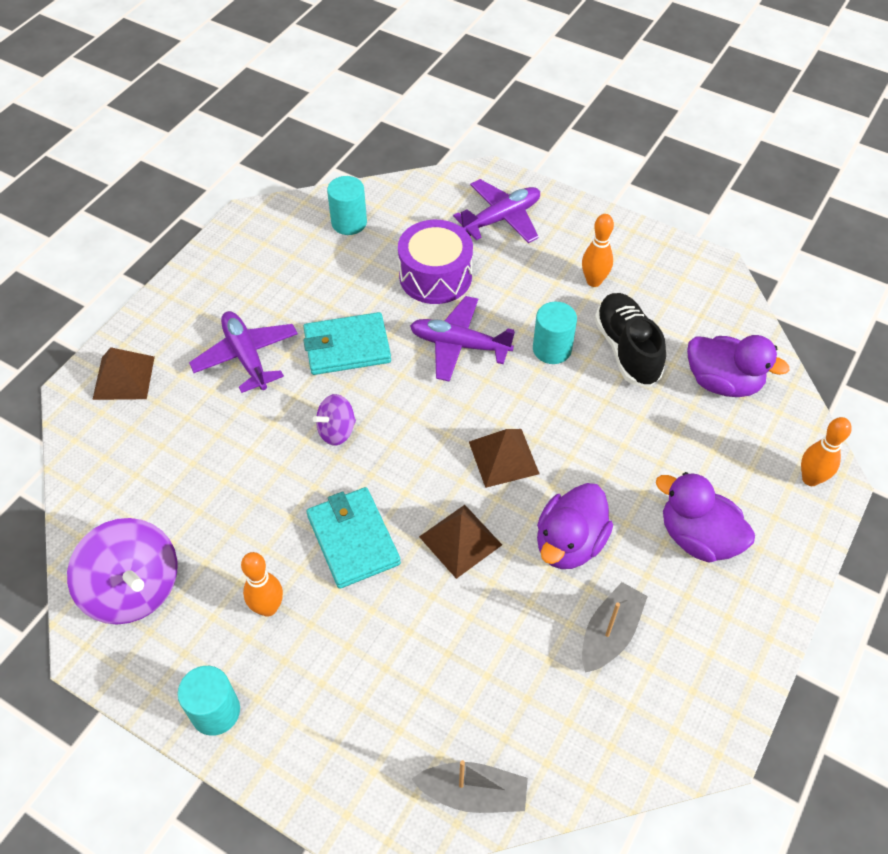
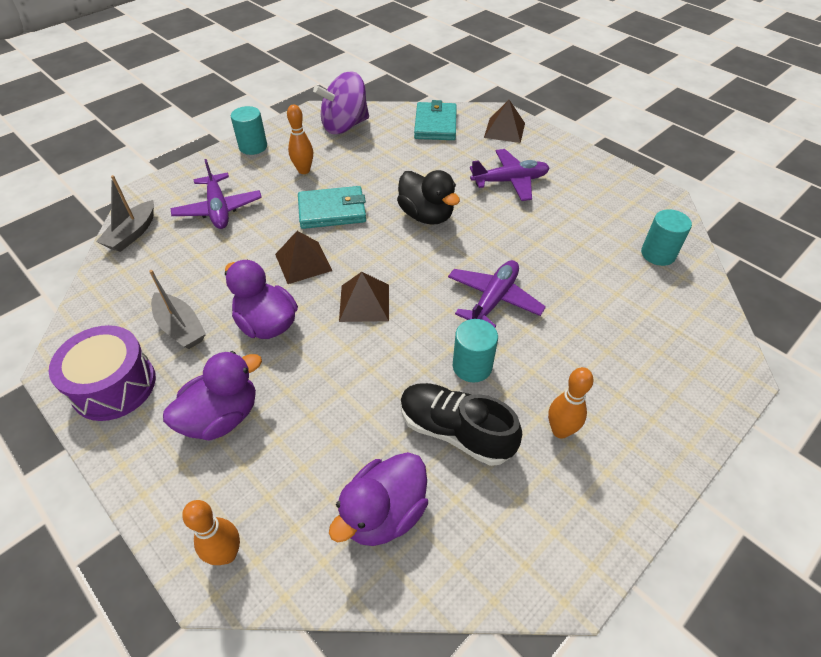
camera: 105 degrees right, 5 degrees down
turquoise wallet [303,312,391,375] -> turquoise wallet moved to [414,100,457,140]
purple spinning top [313,394,356,446] -> black duck [397,170,460,225]
purple drum [398,220,473,304] -> purple drum moved to [49,325,156,421]
purple plane [453,179,540,243] -> purple plane moved to [170,159,262,229]
black shoe [595,293,666,387] -> black shoe turned 150 degrees counterclockwise [400,383,522,466]

